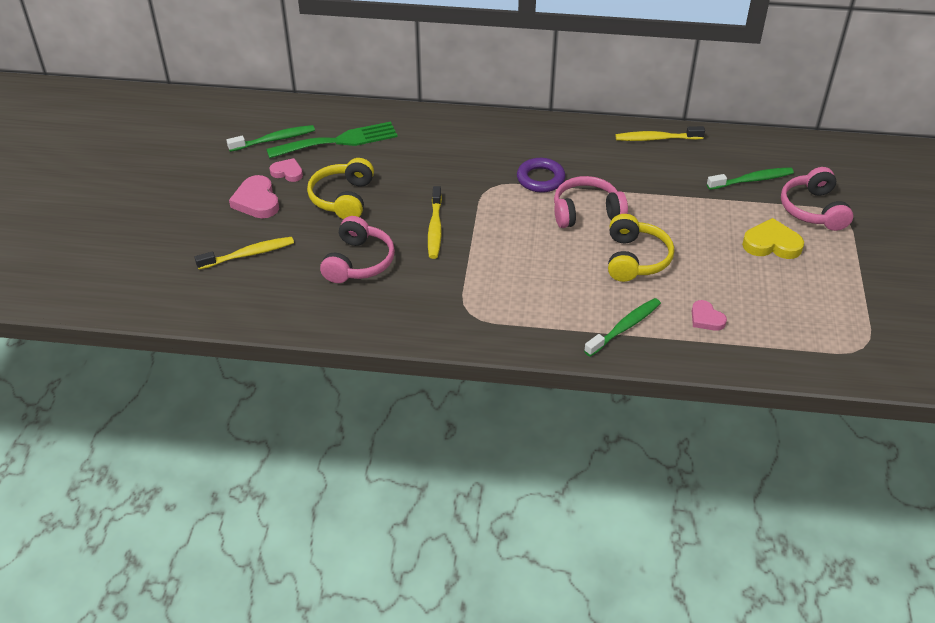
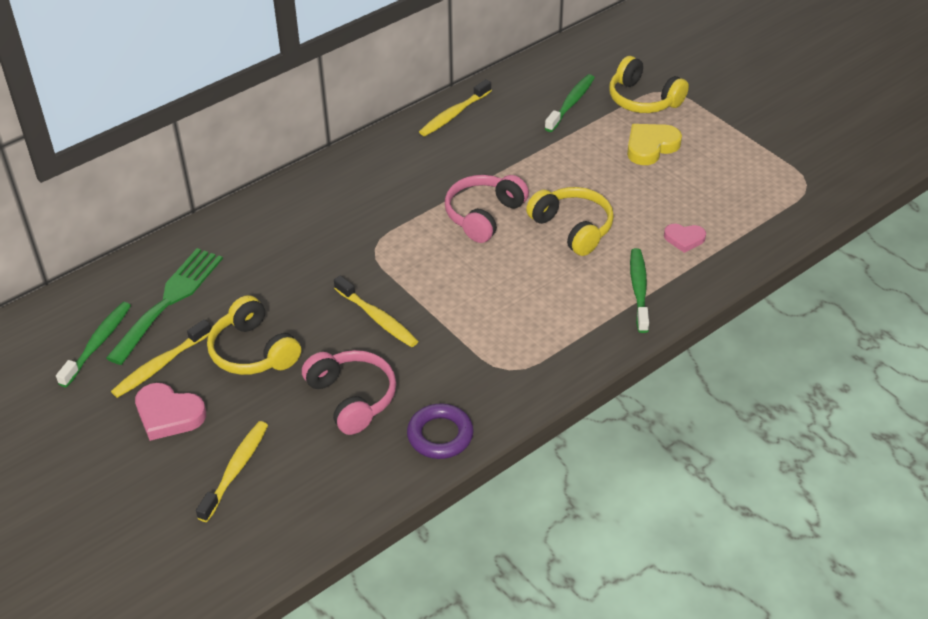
camera: 45 degrees left, 0 degrees up
pink heart [270,158,303,182] -> yellow toothbrush [111,319,211,398]
purple ring [517,158,566,192] -> purple ring moved to [407,403,474,459]
pink headphones [781,167,853,231] -> yellow headphones [609,56,689,113]

